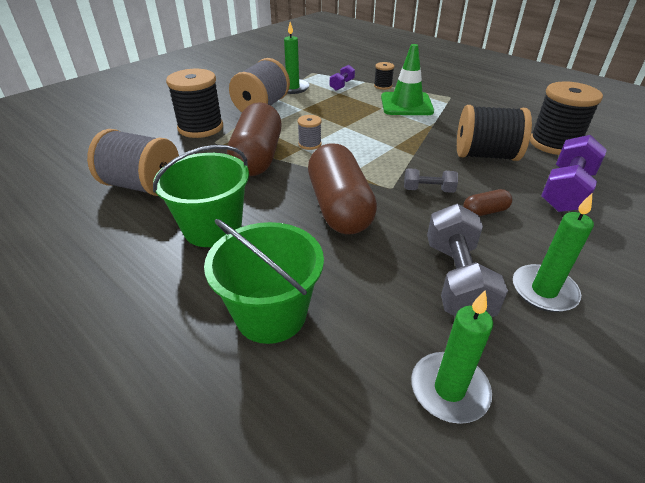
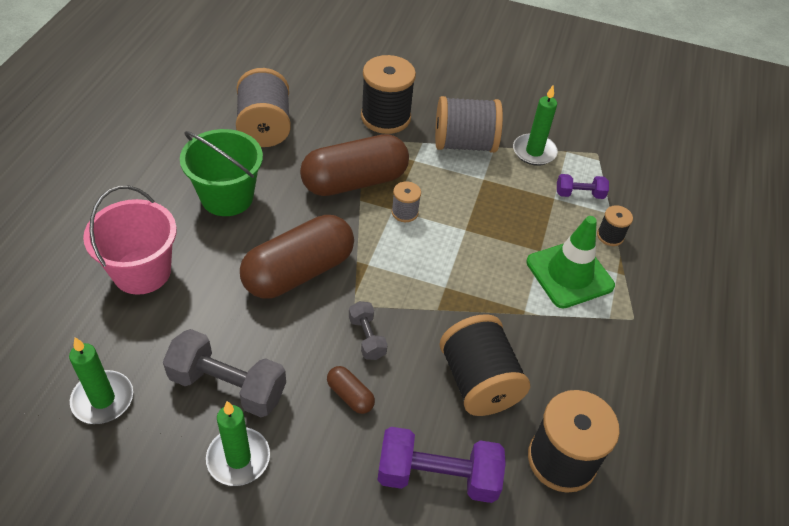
camera: 60 degrees right, 10 degrees up
green bucket [204,219,324,344] -> pink bucket [83,186,177,295]
grey dumbbell [427,204,508,317] -> grey dumbbell turned 45 degrees clockwise [163,329,286,417]

